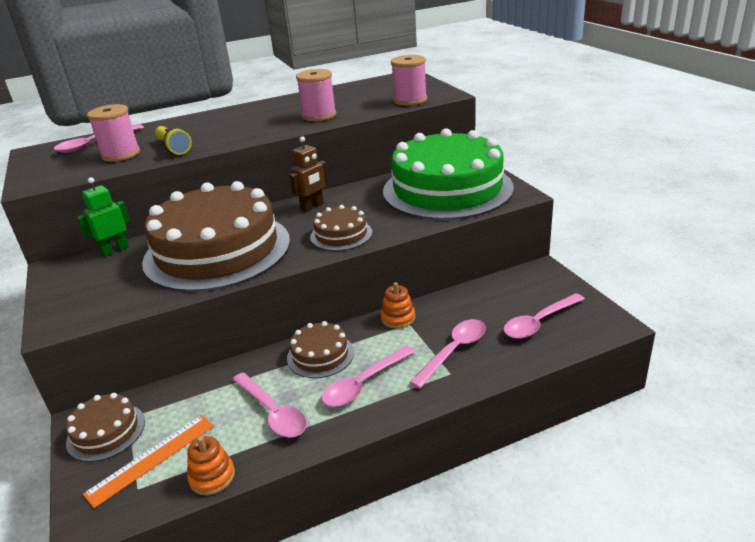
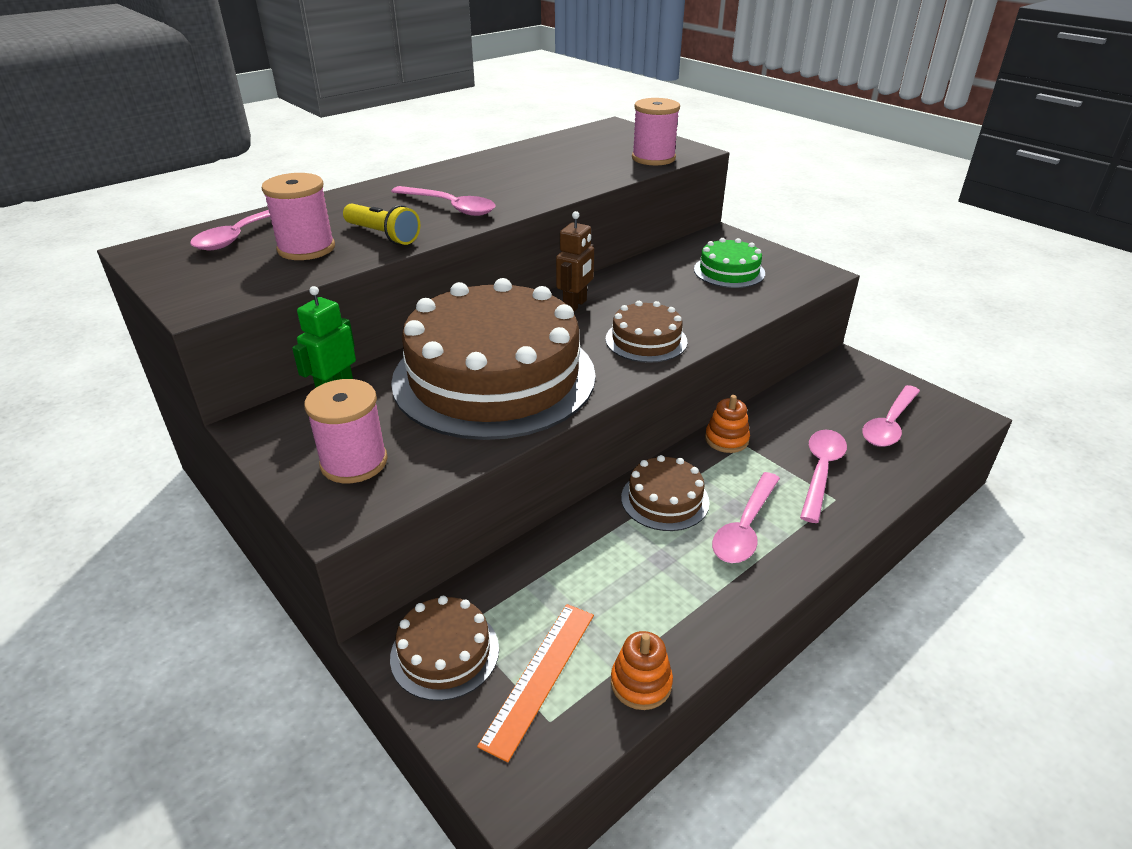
camera: 20 degrees left, 5 degrees up
pink spoon [232,373,307,438] -> pink spoon moved to [391,186,495,216]
pink spool [296,69,336,121] -> pink spool moved to [304,379,388,483]
green cake [383,128,514,220] -> green cake [694,238,765,288], size x0.43

